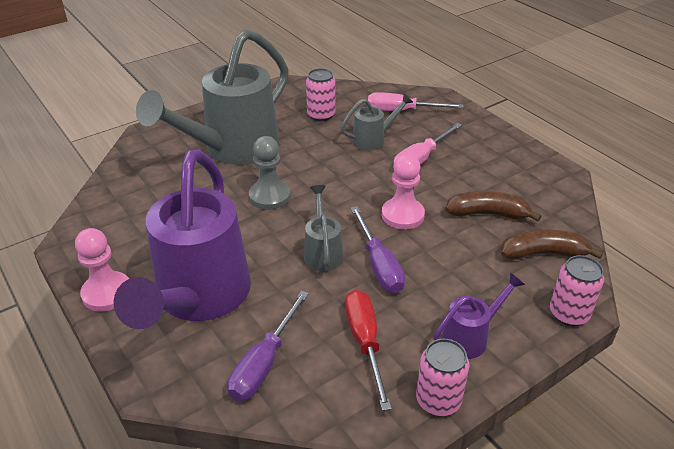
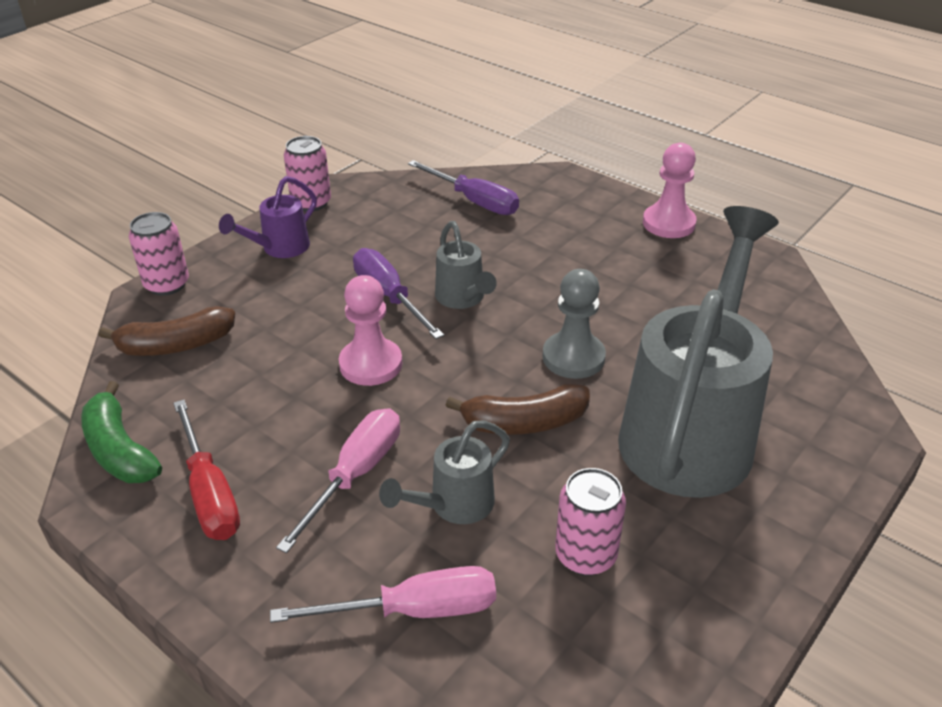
camera: 165 degrees right, 0 degrees up
purple watering can [114,150,251,329] -> none
purple screwdriver [227,291,309,401] -> purple screwdriver turned 120 degrees clockwise [408,160,519,215]
red screwdriver [345,290,392,411] -> red screwdriver moved to [173,400,240,540]
brown banana [445,191,542,222] -> brown banana moved to [445,383,590,434]
none -> green banana [81,381,162,483]

